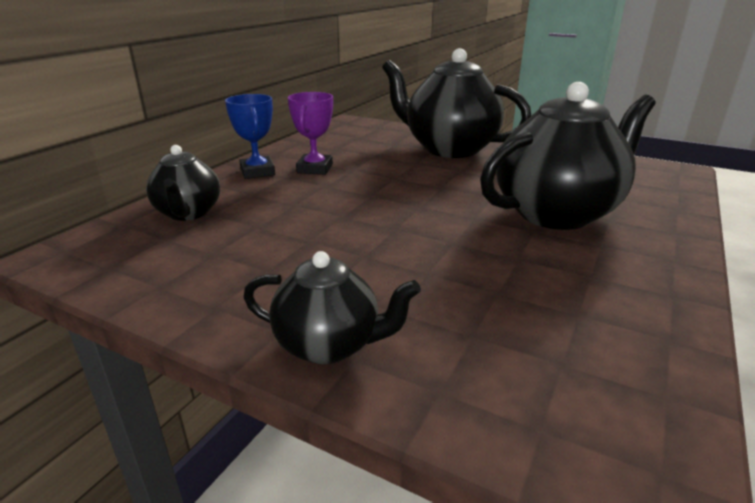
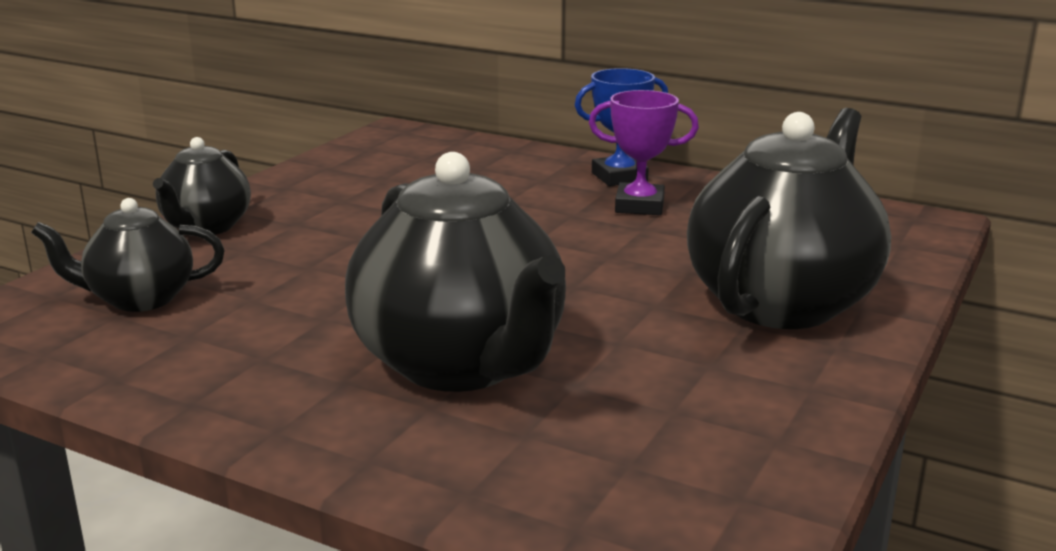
camera: 90 degrees right, 5 degrees down
black teapot [146,145,220,221] -> black teapot moved to [31,198,224,312]

